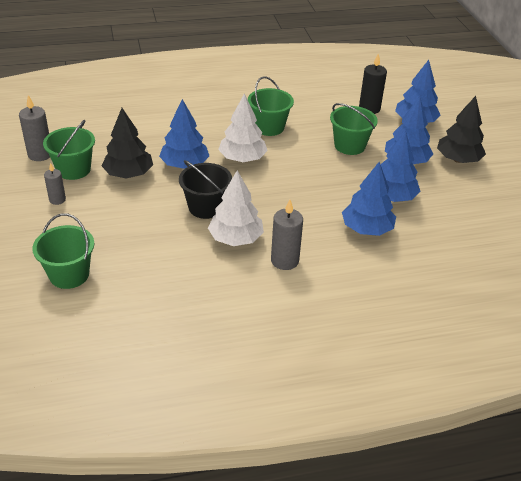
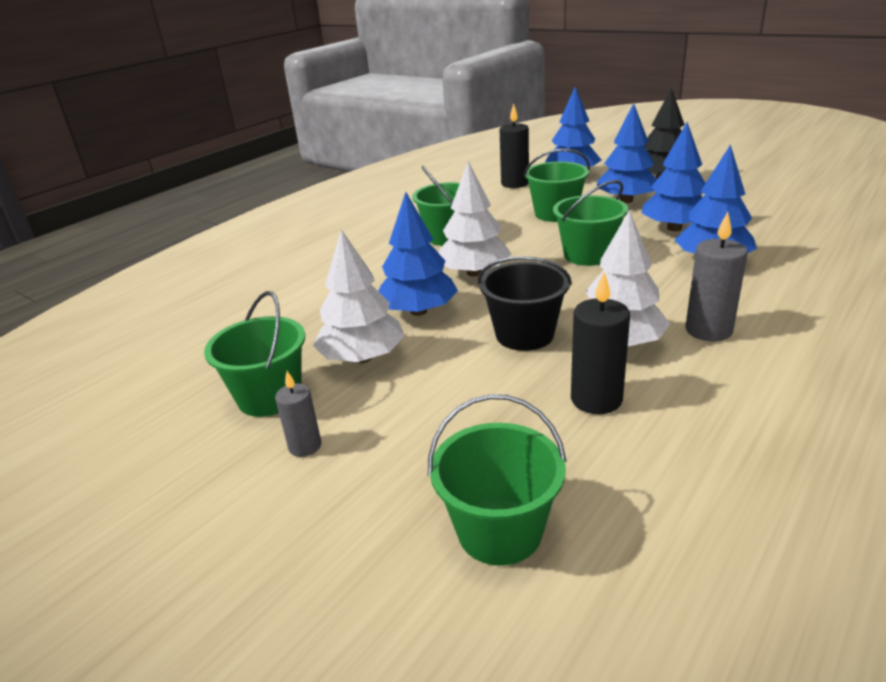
camera: 35 degrees left, 10 degrees down
grey candle [19,95,50,161] -> none
black tree [102,108,153,179] -> white tree [313,229,405,363]
none -> green bucket [553,180,628,266]
none -> black candle [571,272,630,414]

